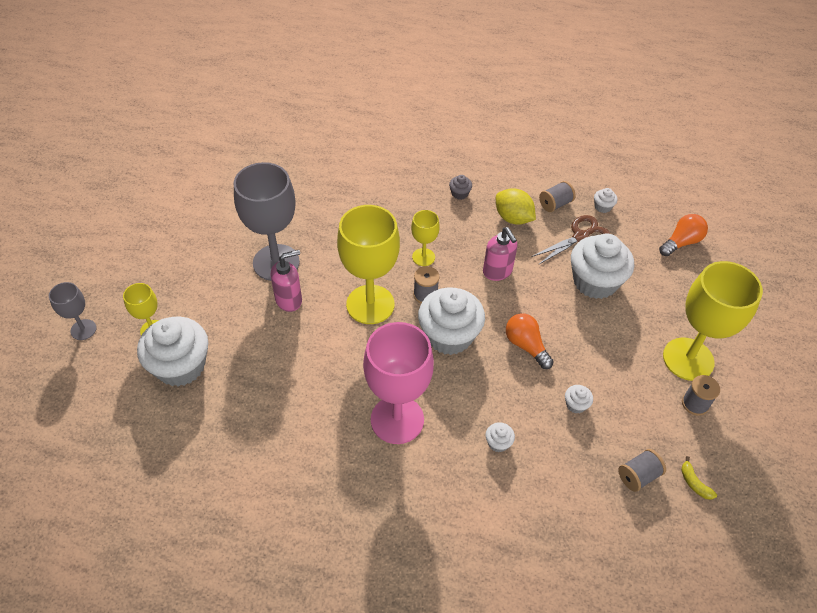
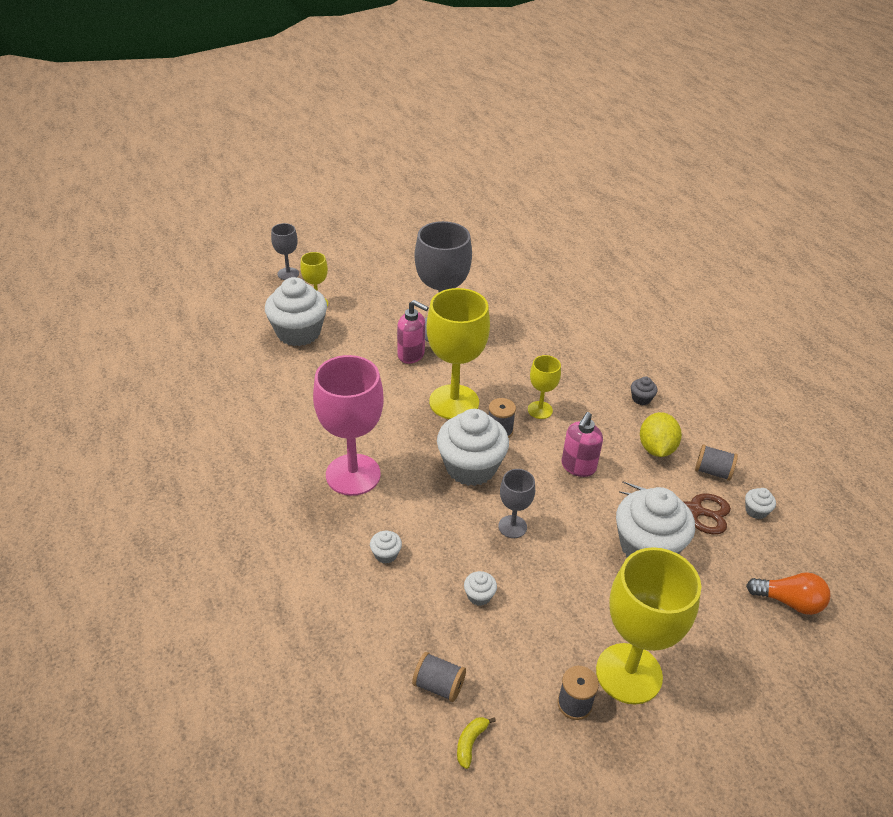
camera: 55 degrees right, 10 degrees down
orange light bulb [506,313,554,369] -> grey goblet [498,469,535,538]

